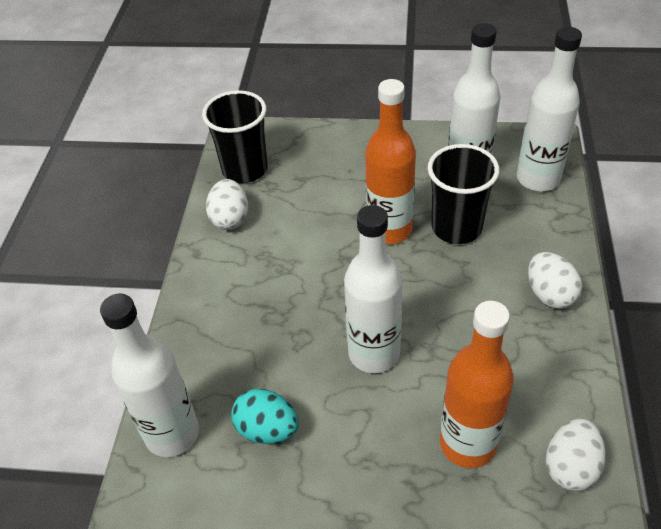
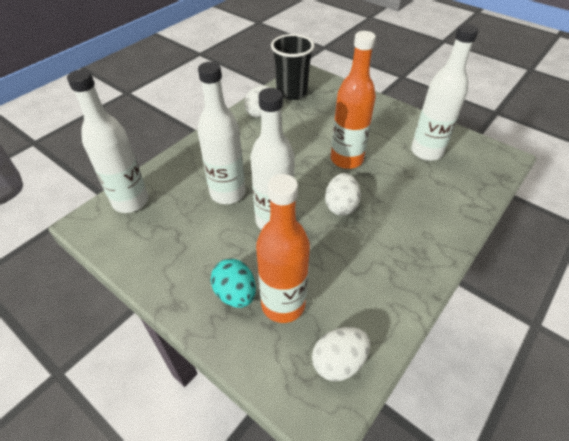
camera: 30 degrees right, 0 degrees up
turquoise egg [231,389,298,444] -> turquoise egg moved to [211,259,256,308]
black cup [428,144,499,244] -> none
white bottle [517,27,582,192] -> white bottle moved to [197,62,245,204]
white egg [528,252,582,309] -> white egg moved to [325,173,361,216]

